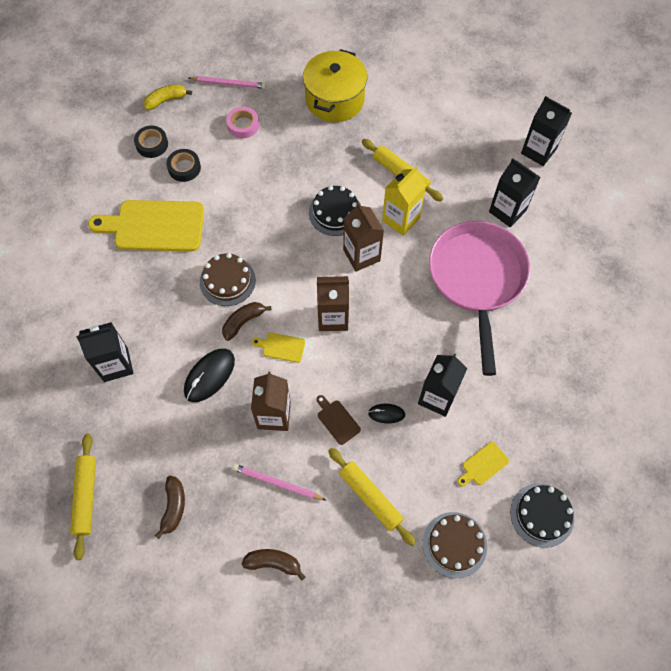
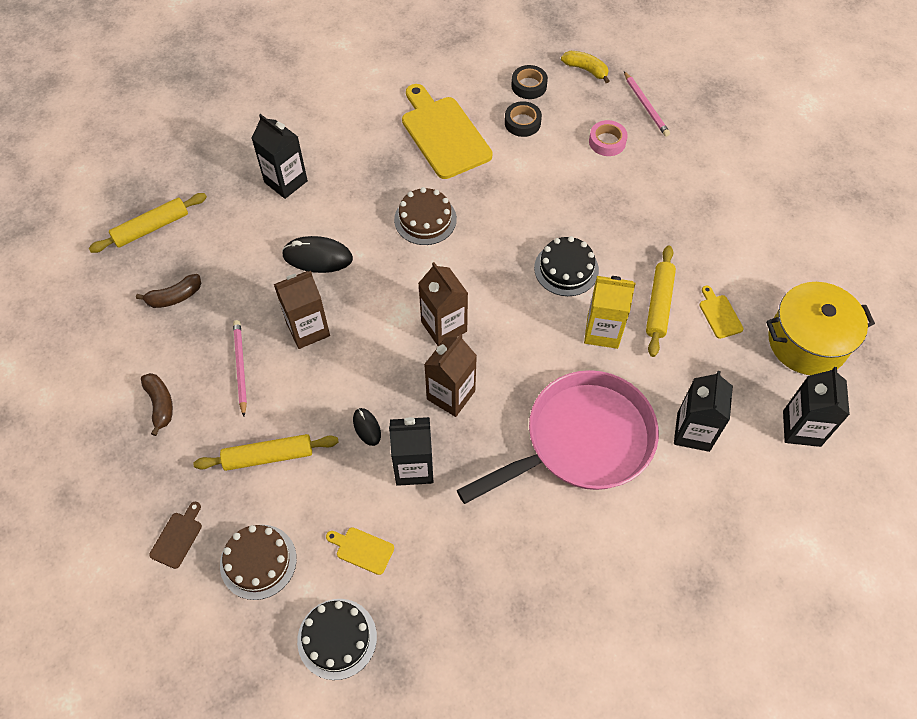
camera: 60 degrees right, 5 degrees down
brown banana [222,302,271,341] -> none
yellow cutting board [252,333,305,363] -> yellow cutting board moved to [700,286,744,339]
yellow pot [303,49,367,122] -> yellow pot moved to [766,282,875,375]
brown cutting board [316,395,361,445] -> brown cutting board moved to [149,502,202,569]
yellow rolling pin [328,448,416,546] -> yellow rolling pin turned 60 degrees clockwise [193,434,339,471]
brown carton [343,203,384,272] -> brown carton moved to [424,334,477,417]

